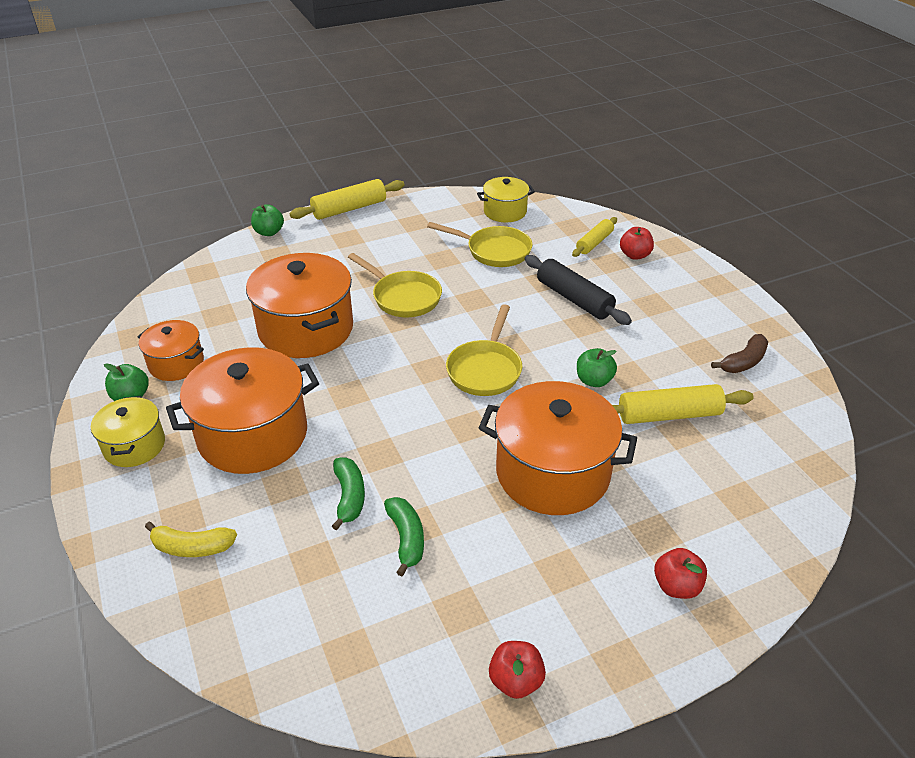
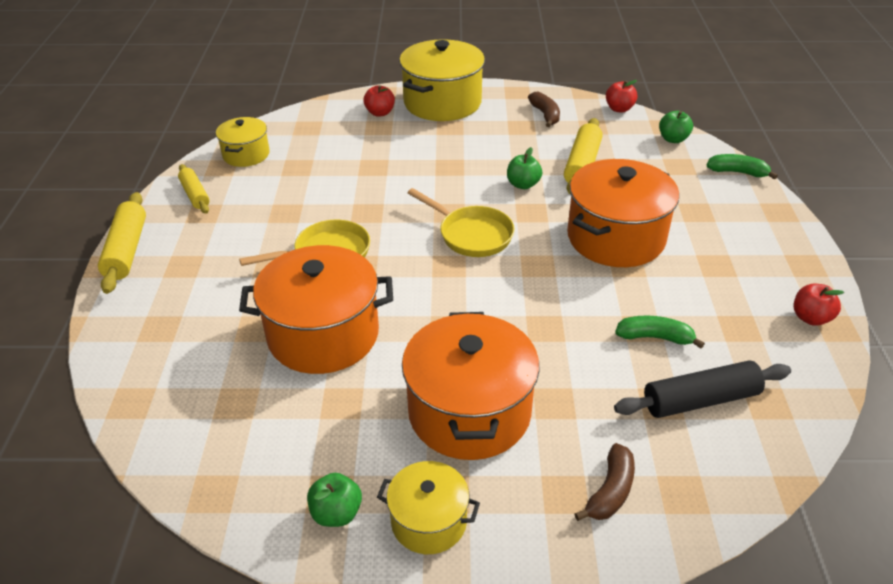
camera: 65 degrees left, 0 degrees up
orange pot [137,320,204,381] -> none
yellow banana [145,522,237,557] -> brown banana [574,443,635,521]
green apple [251,204,284,236] -> green apple moved to [659,111,693,143]
green banana [332,457,365,530] -> green banana moved to [706,154,778,179]
yellow pan [427,222,532,267] -> none
black rolling pin [525,255,632,325] -> black rolling pin moved to [614,360,791,418]
yellow rolling pin [572,217,617,257] -> yellow rolling pin moved to [178,164,209,214]
red apple [654,548,707,599] -> red apple moved to [606,80,637,113]
none -> yellow pot [399,39,485,121]

